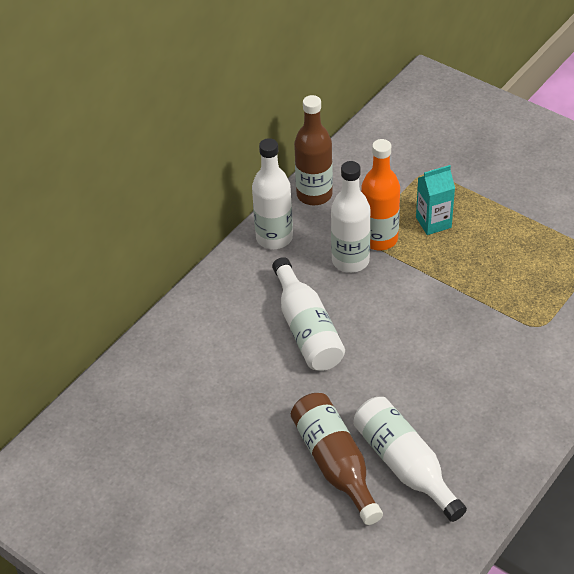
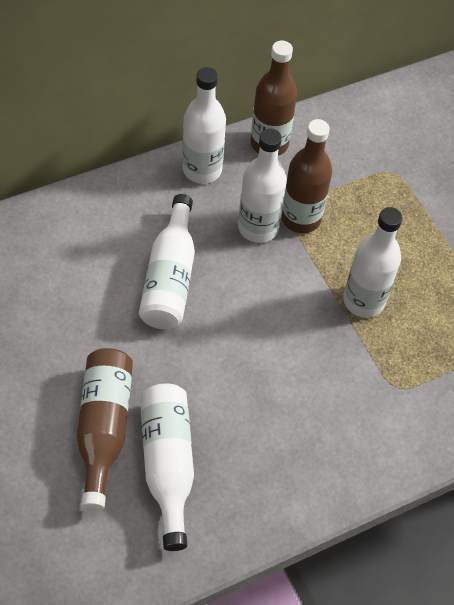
camera: 20 degrees right, 10 degrees up
orange bottle [361,139,400,250] -> brown bottle [281,119,332,233]
turquoise carton [416,165,455,235] -> none
none -> white bottle [343,207,403,318]

